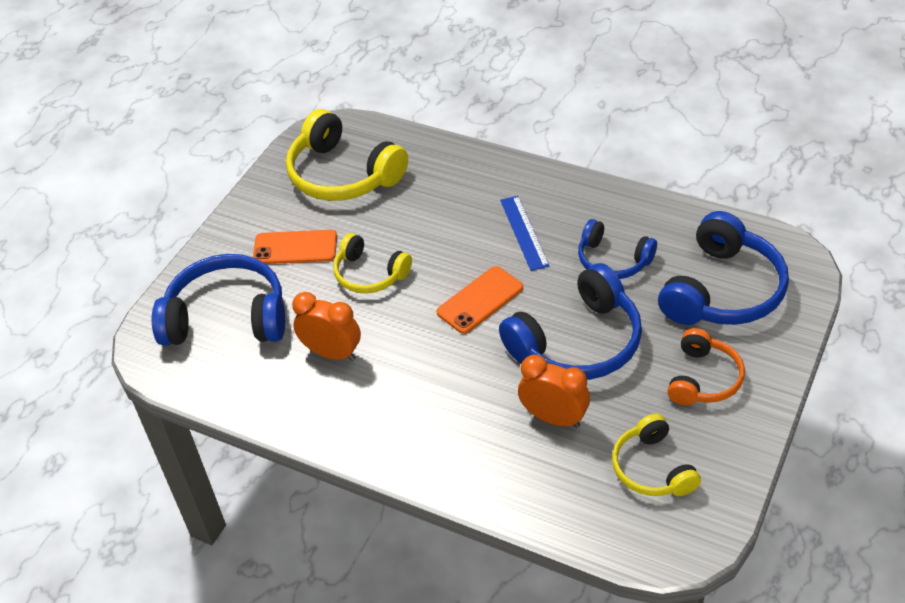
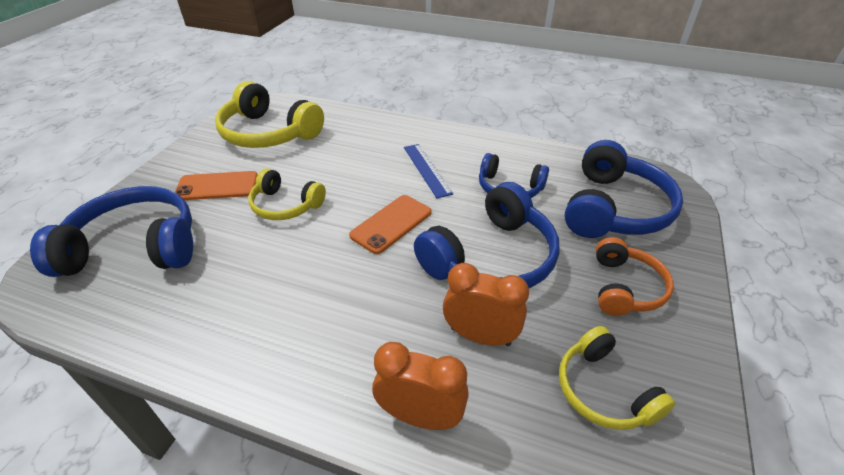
camera: 10 degrees left, 5 degrees down
orange clock [292,292,361,361] -> orange clock moved to [372,342,469,430]

